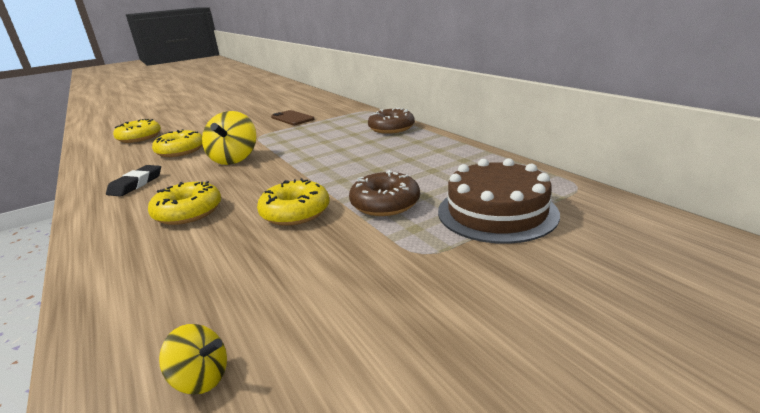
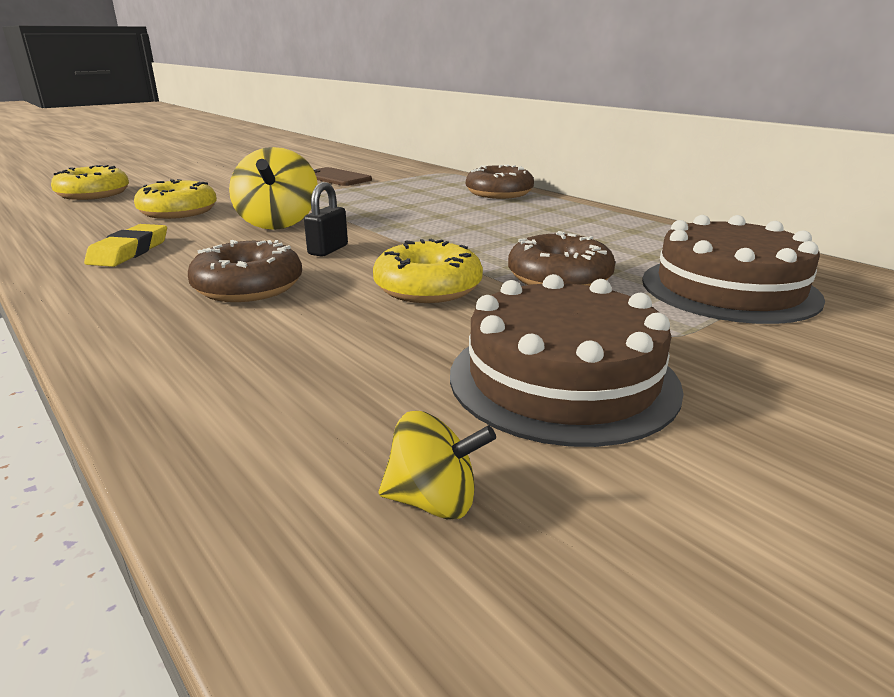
camera: 10 degrees left, 0 degrees up
black eraser [106,165,161,197] -> yellow eraser [84,224,167,267]
yellow donut [148,181,221,225] -> brown donut [188,240,302,302]
none -> black padlock [304,182,348,256]
none -> brown cake [450,274,684,447]

